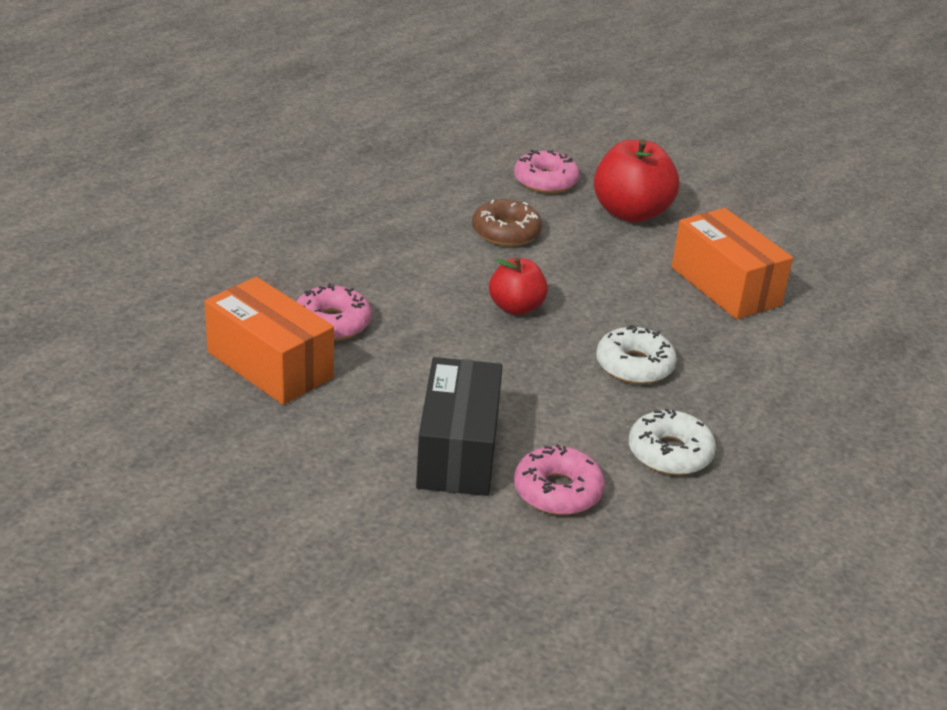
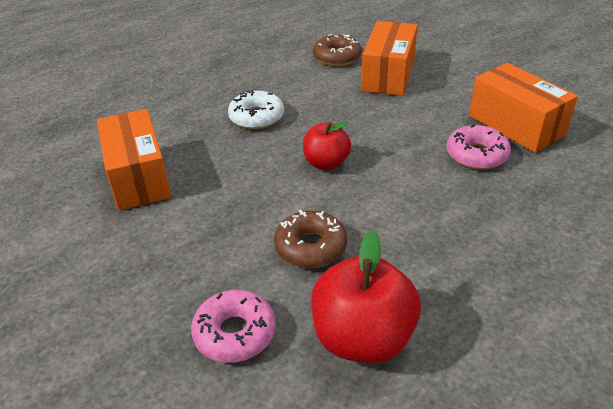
camera: 165 degrees left, 5 degrees up
black box [416,357,502,496] -> orange box [361,21,418,96]
pink donut [514,444,605,515] -> brown donut [313,34,362,66]
red apple [594,139,679,223] -> red apple moved to [311,230,421,363]
white donut [629,408,716,475] -> none

